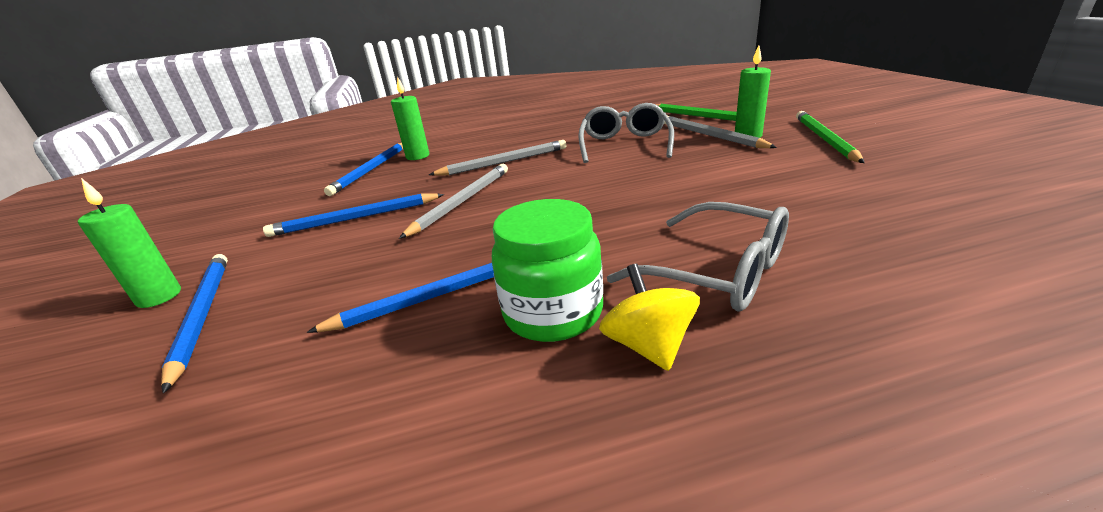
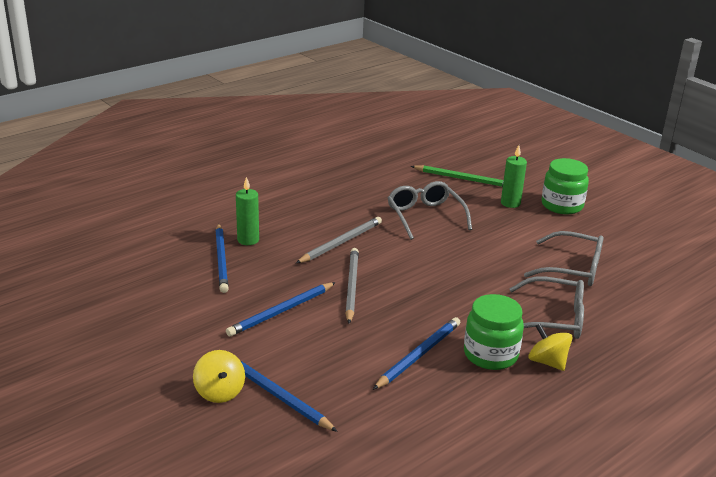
camera: 30 degrees left, 0 degrees up
green candle [78,178,181,308] -> yellow spinning top [193,350,245,403]
grey pencil [664,116,777,148] -> none
green pencil [796,111,864,163] -> green jar [542,158,589,215]
none -> grey glasses [524,231,604,286]

